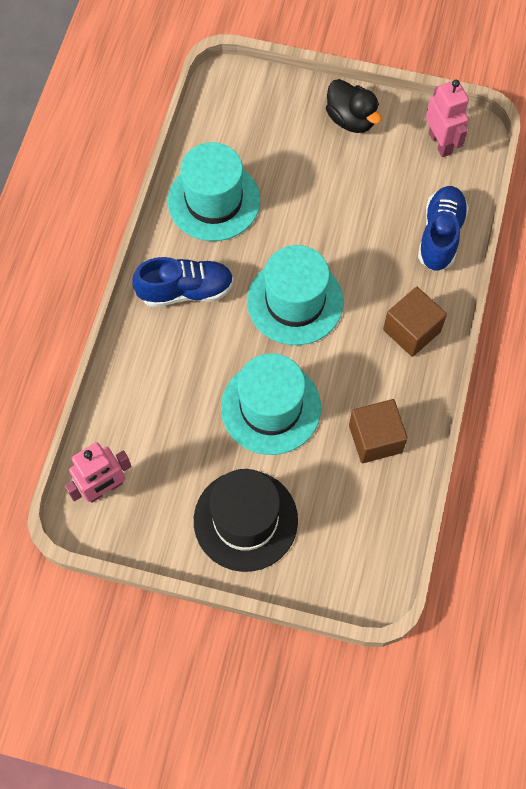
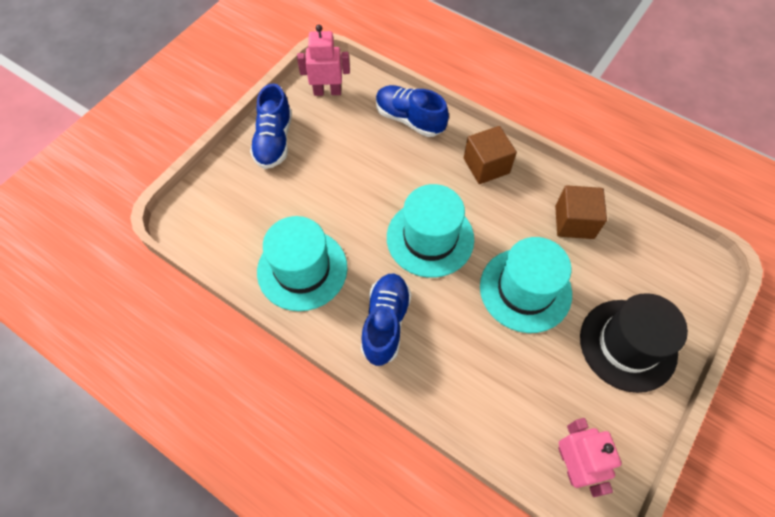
camera: 70 degrees left, 5 degrees down
black duck [326,79,382,133] -> blue shoe [250,83,292,169]

